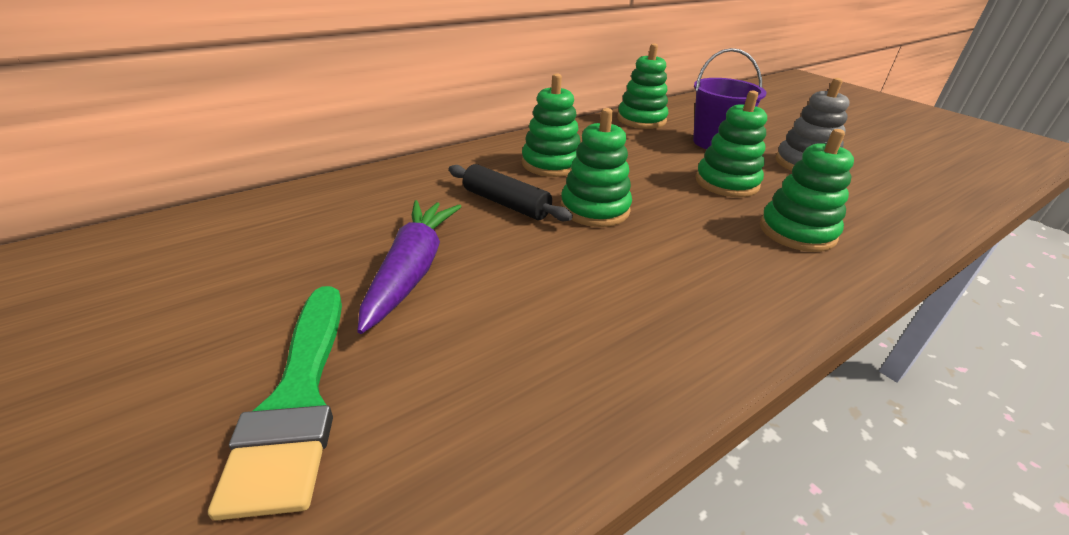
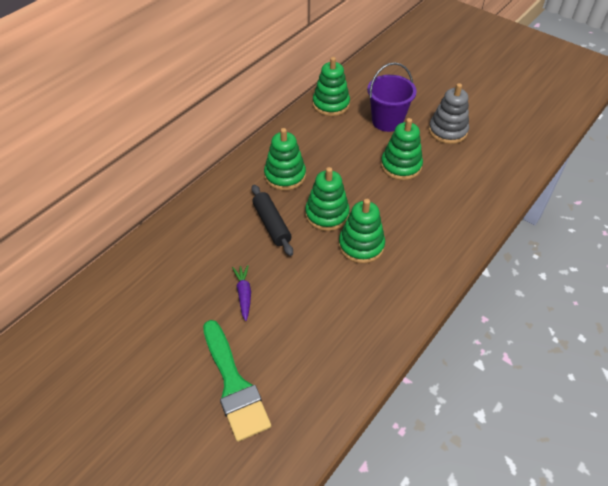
camera: 15 degrees left, 15 degrees up
purple carrot [357,200,462,334] -> purple carrot [232,265,251,321], size x0.54
black rolling pin [449,164,573,221] -> black rolling pin turned 45 degrees clockwise [251,185,293,256]
green stacking toy [760,129,854,252] -> green stacking toy moved to [339,199,385,264]

